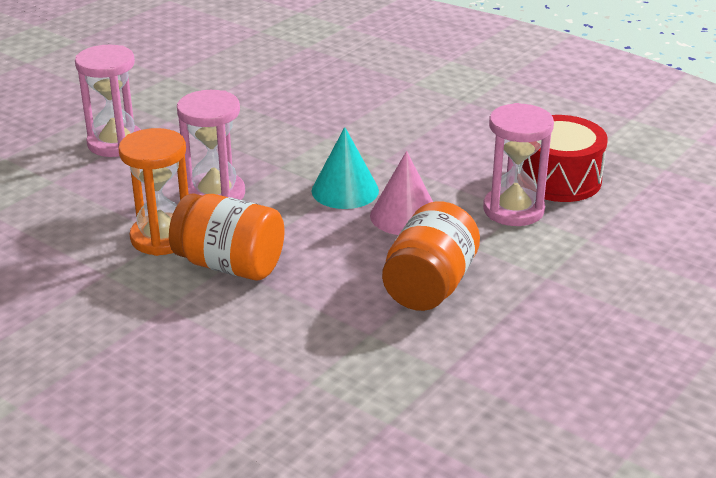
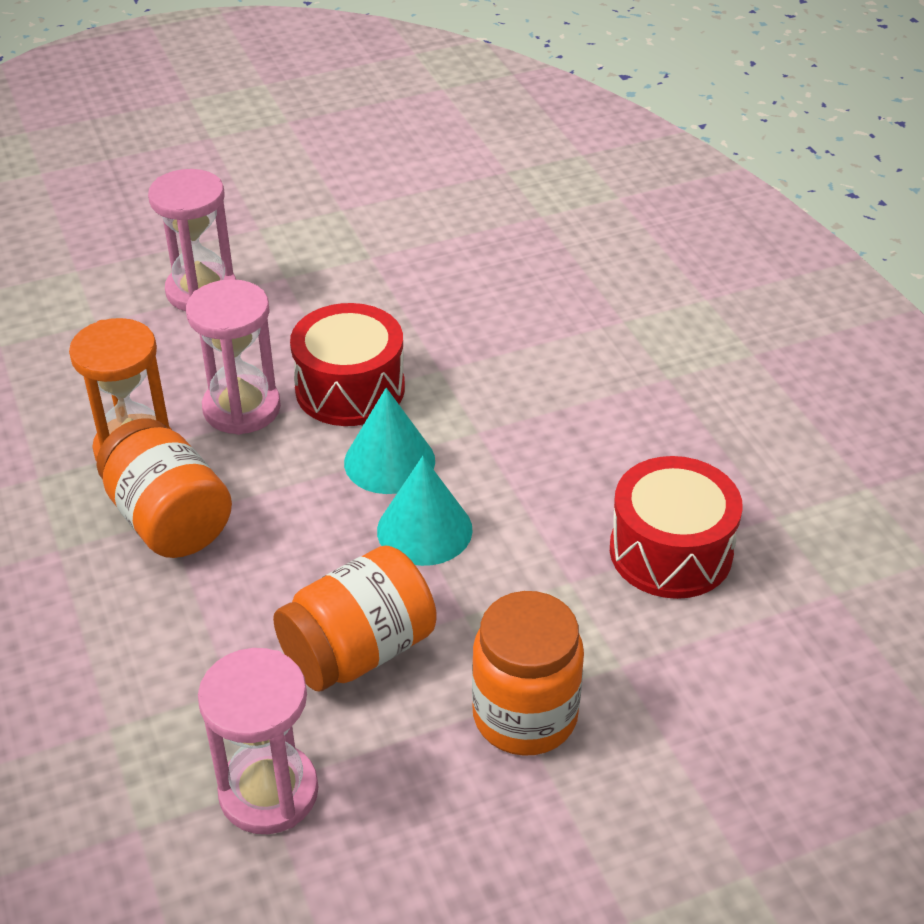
camera: 30 degrees right, 10 degrees up
pink cone [370,151,433,235] -> turquoise cone [377,456,473,566]
pink hourglass [483,103,554,226] -> pink hourglass moved to [198,648,318,834]
none -> red drum [290,303,405,426]
none -> orange jar [472,591,584,756]

